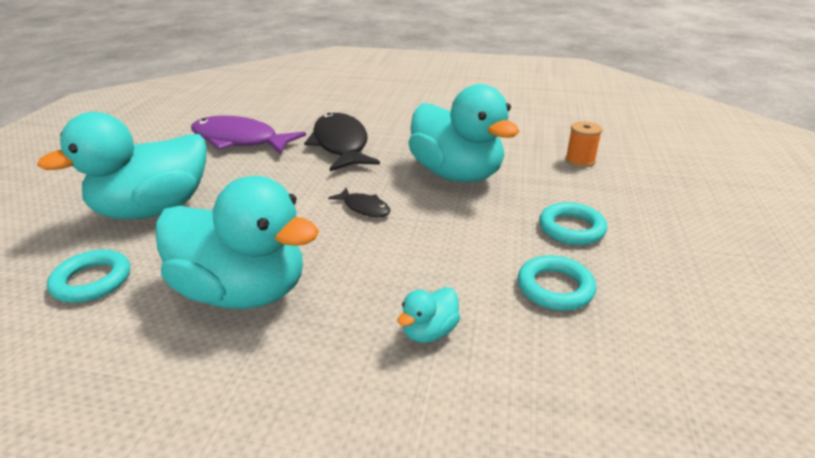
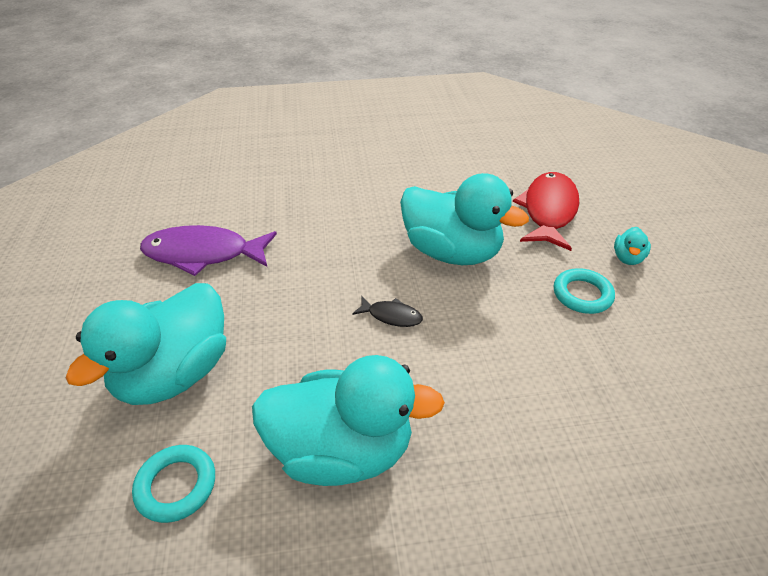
camera: 20 degrees left, 10 degrees up
black fish [304,113,380,171] -> none
turquoise duck [397,287,460,343] -> turquoise duck moved to [614,227,651,265]
turquoise ring [518,255,596,310] -> none
orange spool [565,121,602,167] -> red fish [513,172,579,251]

